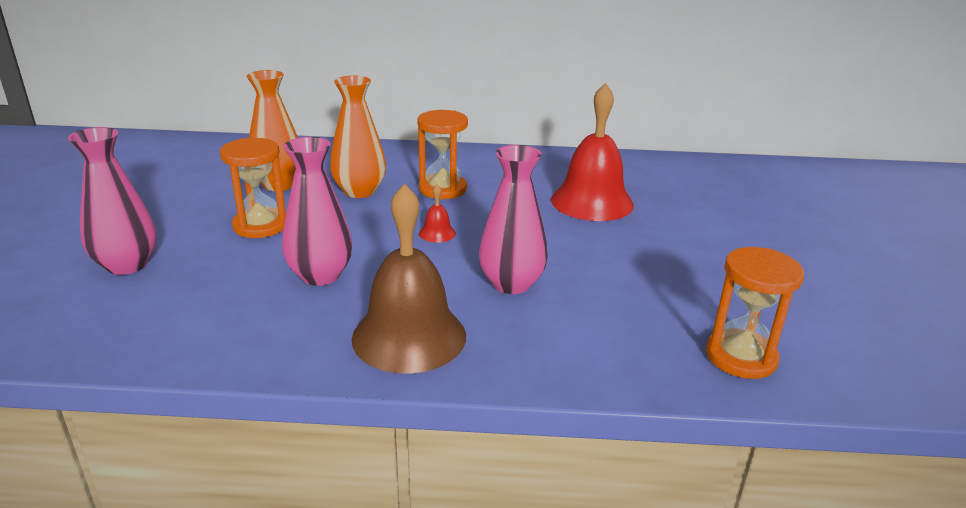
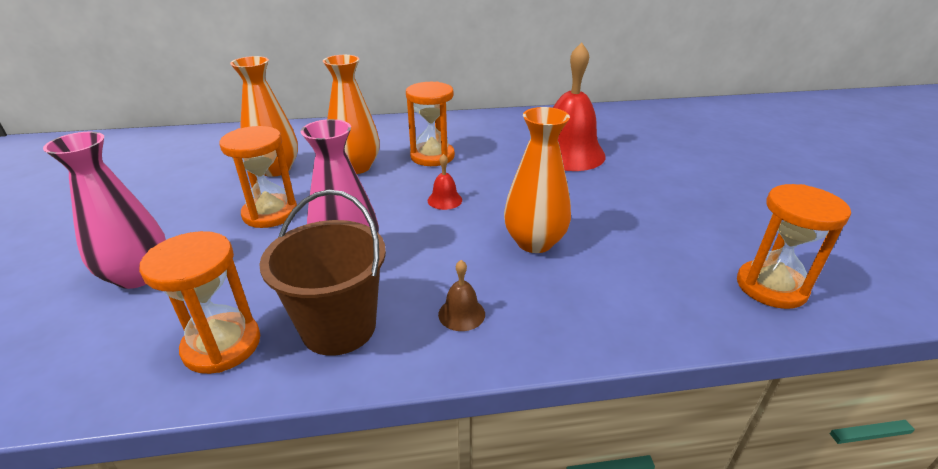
camera: 10 degrees left, 5 degrees up
brown bell [352,184,466,374] -> brown bell [438,260,485,331], size x0.41
pink vase [479,145,548,294] -> orange vase [504,107,571,253]
none -> orange hourglass [139,231,260,374]
none -> brown bucket [259,190,386,356]

